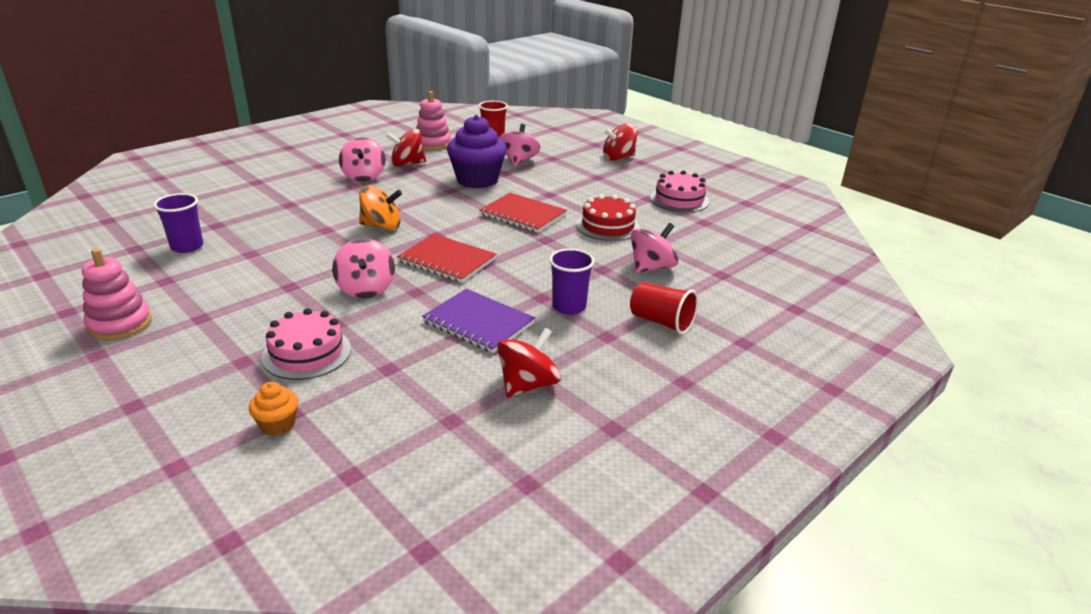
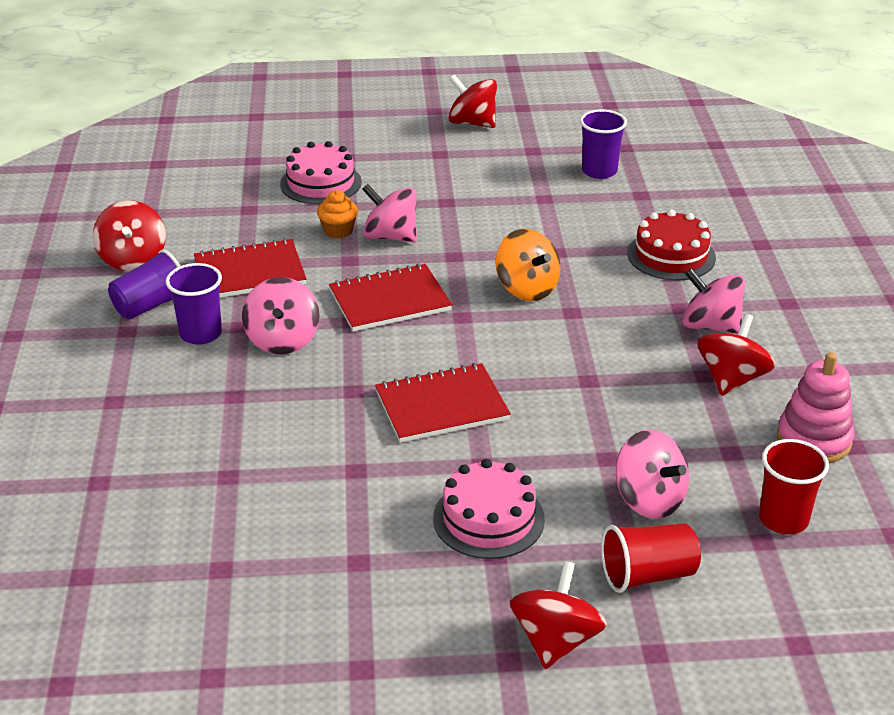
camera: 130 degrees right, 5 degrees up
pink stacking toy [82,248,152,340] -> red spinning top [448,74,497,128]
orange cupcake [249,382,298,436] -> orange cupcake moved to [317,190,358,239]
orange spinning top [359,185,402,230] -> orange spinning top turned 75 degrees counterclockwise [495,229,560,301]
purple notebook [422,289,535,353] -> red notebook [194,238,307,298]
purple cupcake [447,115,507,189] -> none
red cake [576,194,640,241] -> red cake moved to [627,210,716,281]
pink spinning top [630,223,679,273] -> pink spinning top moved to [242,277,320,354]
red cup [630,282,698,335] -> red cup moved to [601,523,701,593]
pink cake [650,170,709,213] -> pink cake moved to [433,459,545,559]
none -> purple cup [108,249,180,319]

